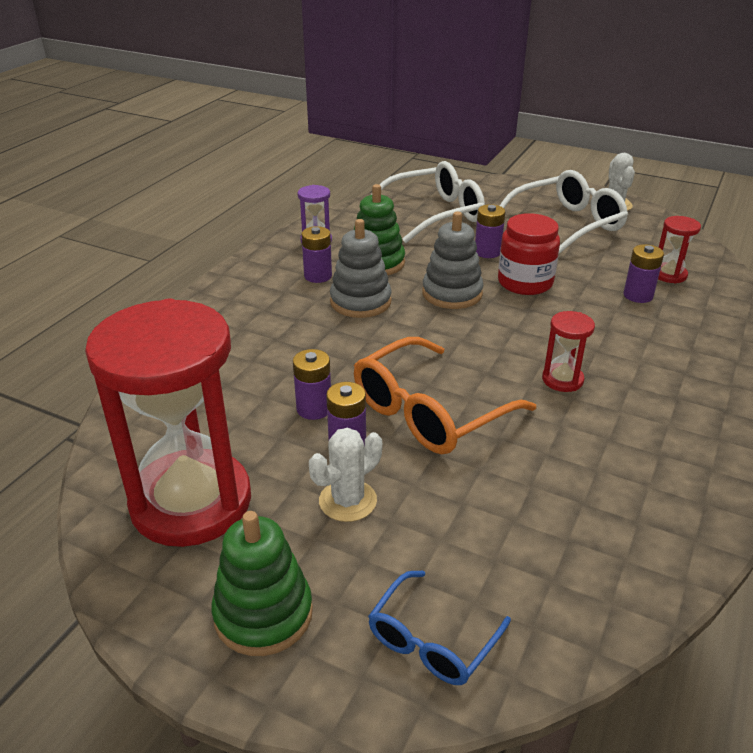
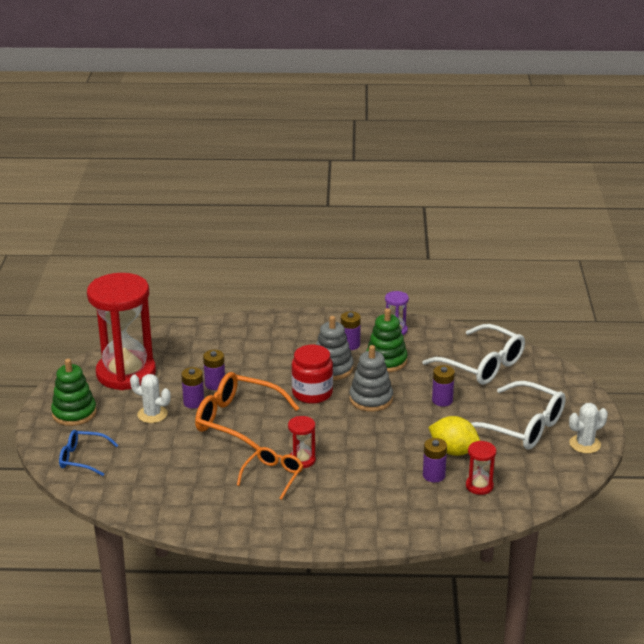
camera: 65 degrees right, 5 degrees down
red jar [498,213,560,295] -> red jar moved to [292,345,333,404]
none -> orange glasses [237,447,303,500]
none -> yellow lemon [428,416,480,456]

